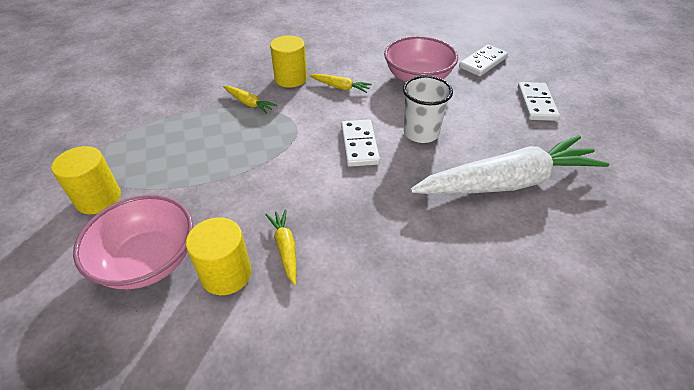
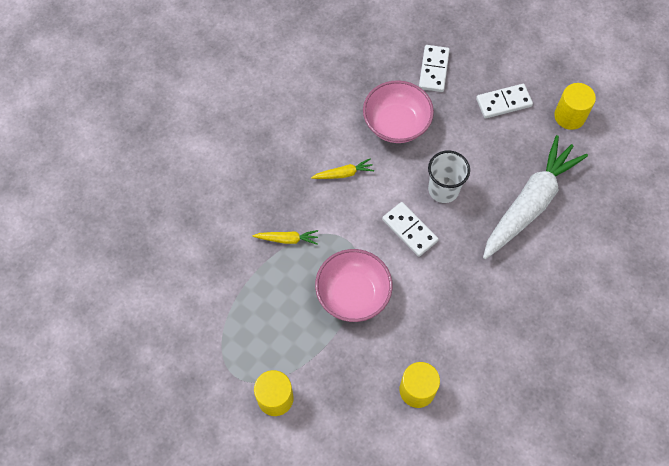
camera: 35 degrees left, 20 degrees up
pink bowl [73,195,193,289] -> pink bowl moved to [315,249,393,322]
yellow carrot [265,209,296,285] -> none
yellow cylinder [270,35,307,88] -> yellow cylinder moved to [554,83,596,130]
white domino [518,82,560,121] -> white domino turned 75 degrees counterclockwise [476,84,533,118]

